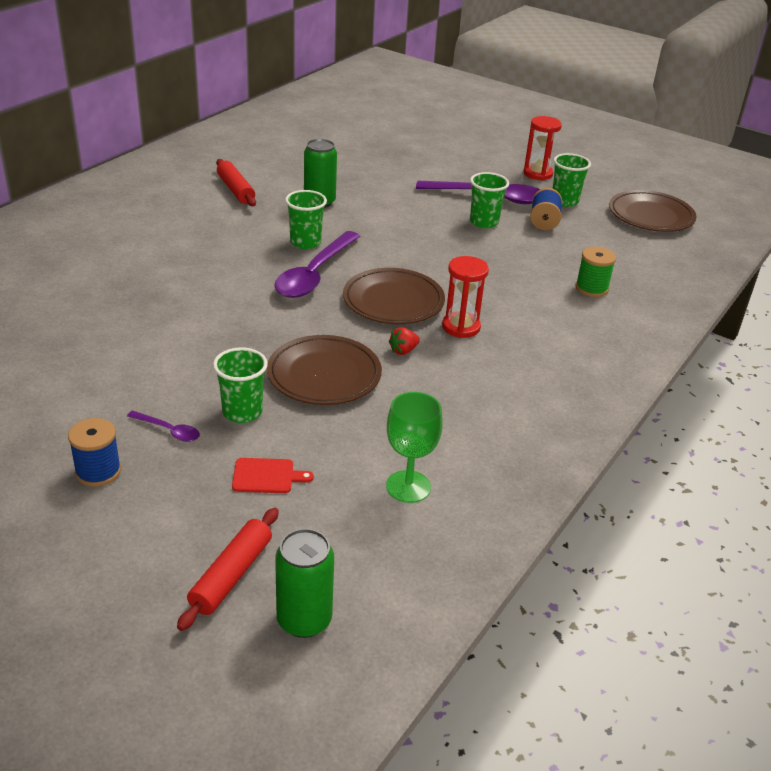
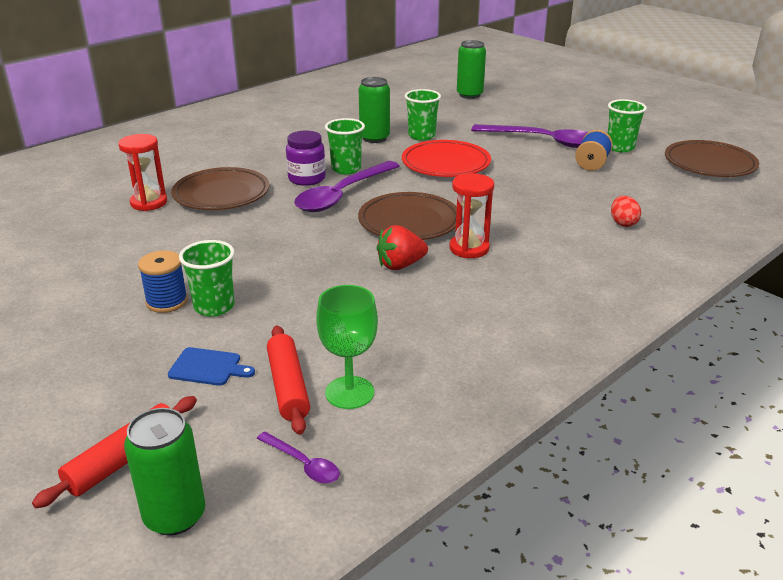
camera: 15 degrees right, 5 degrees down
blue spool [68,418,121,487] -> blue spool moved to [138,251,188,313]
purple spoon [127,410,200,442] -> purple spoon moved to [257,432,340,484]
red rolling pin [216,159,256,206] -> red rolling pin moved to [267,325,310,435]
red cutting board [232,458,314,493] -> blue cutting board [168,347,255,386]
brown plate [267,335,382,405] -> brown plate moved to [171,167,269,210]
red strawberry [389,327,420,355] -> red strawberry [377,225,428,270], size x1.57
green cup [470,172,509,228] -> green cup moved to [405,89,441,141]
red hourglass [523,116,562,181] -> red hourglass moved to [118,134,167,211]
green spool [576,247,616,297] -> red egg [611,196,641,227]
none -> purple jar [286,130,326,186]
none -> red plate [402,140,491,177]
none -> green can [457,40,486,99]

